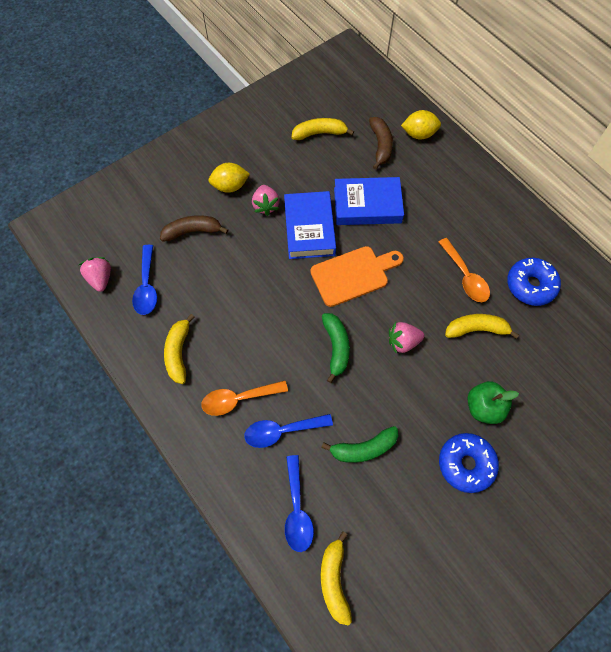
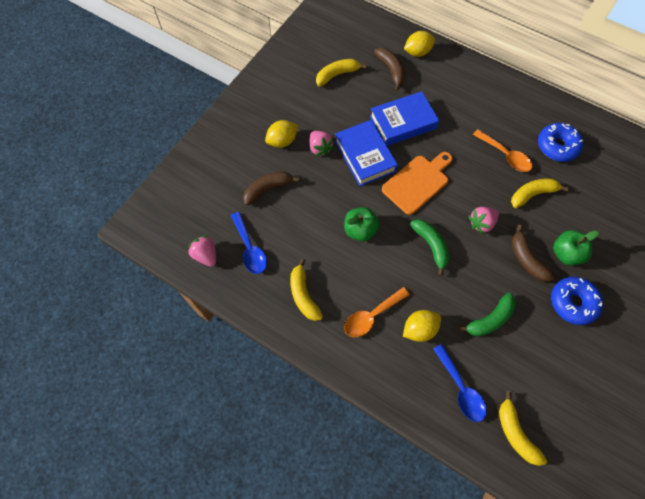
camera: 20 degrees left, 0 degrees up
blue spoon [244,414,333,448] -> yellow lemon [403,310,441,342]
none -> green apple [344,207,380,242]
none -> brown banana [512,224,555,282]

